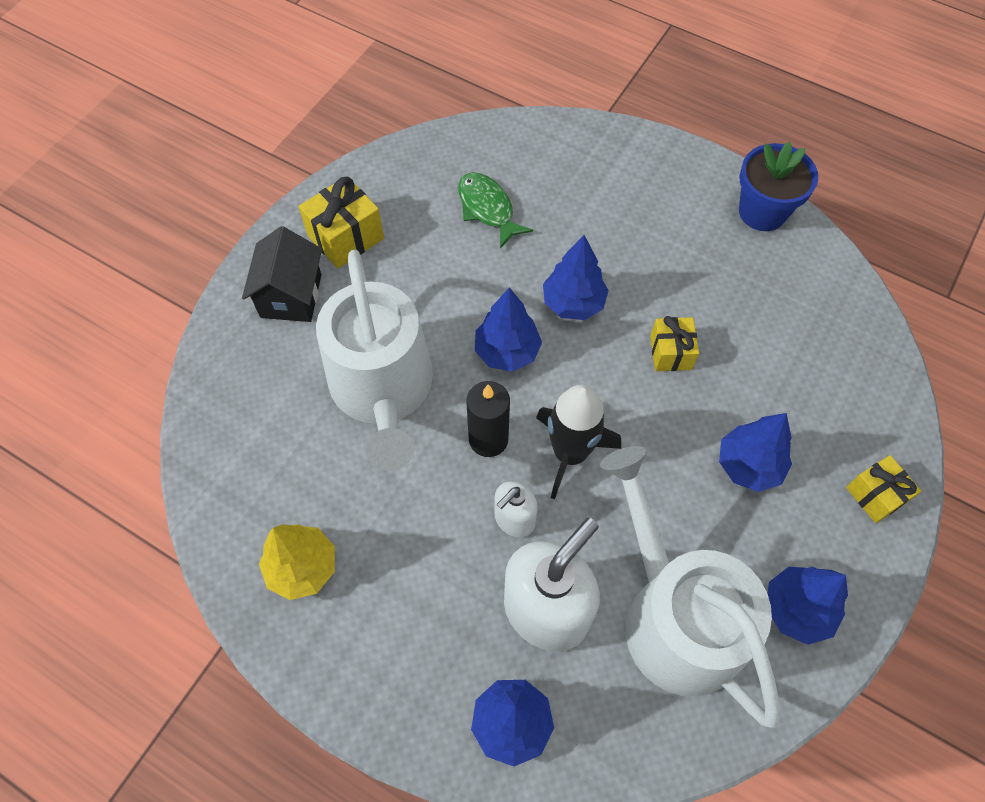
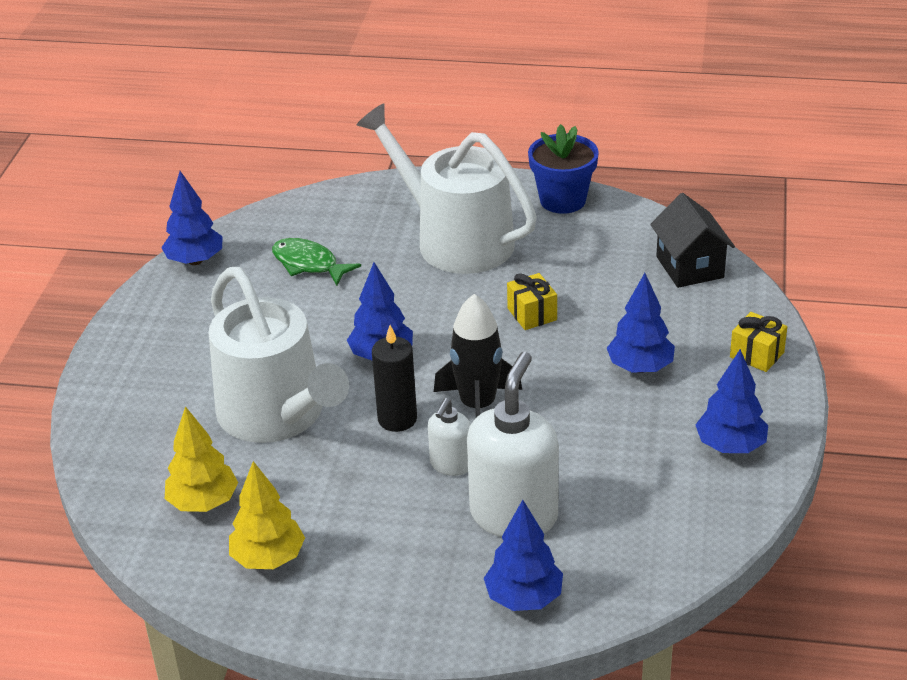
camera: 20 degrees left, 25 degrees down
black house [242,226,322,322] -> black house moved to [650,193,735,288]
yellow gift [299,176,384,269] -> none
blue tree [543,235,609,320] -> blue tree moved to [161,171,223,265]
white watering can [600,446,780,728] -> white watering can moved to [357,103,537,274]
none -> yellow tree [165,406,238,512]

